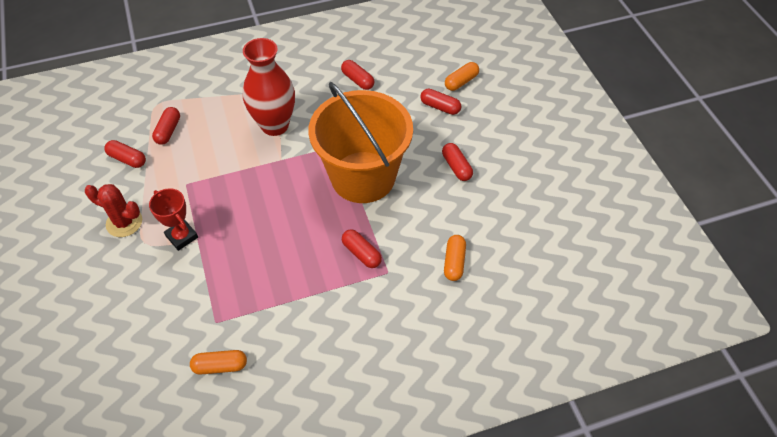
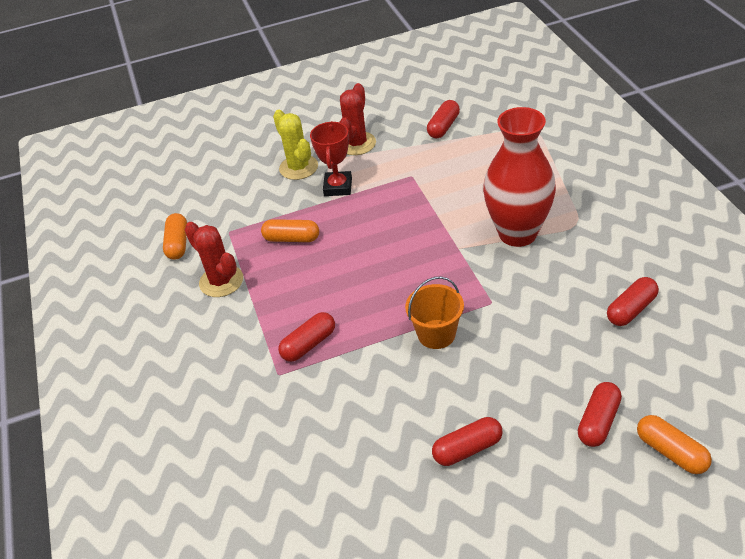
camera: 95 degrees right, 10 degrees down
red trophy [149,188,198,251] -> red trophy turned 45 degrees counterclockwise [310,121,352,196]
red capsule [152,107,180,145] -> none
orange bucket [308,82,413,203] -> orange bucket [405,276,464,349], size x0.41
orange capsule [444,235,466,281] -> orange capsule moved to [261,219,319,242]
none -> red cactus [185,222,243,297]
none -> yellow cactus [273,110,318,180]

